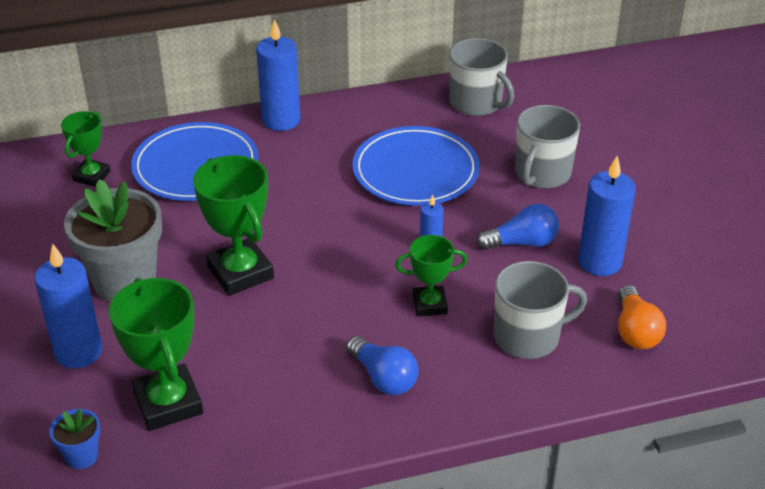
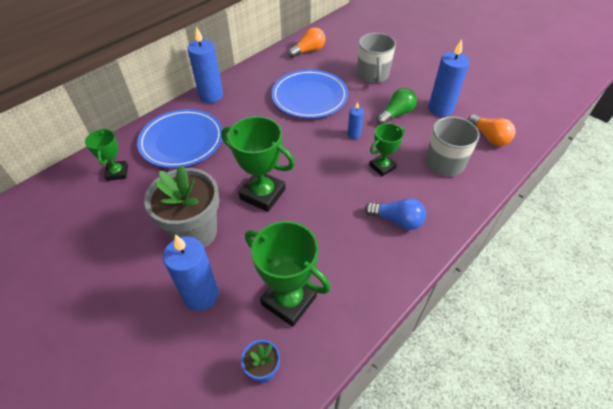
camera: 30 degrees left, 10 degrees up
grey mug [449,38,514,116] -> orange light bulb [288,27,326,58]
blue light bulb [476,204,559,250] -> green light bulb [376,88,417,125]

